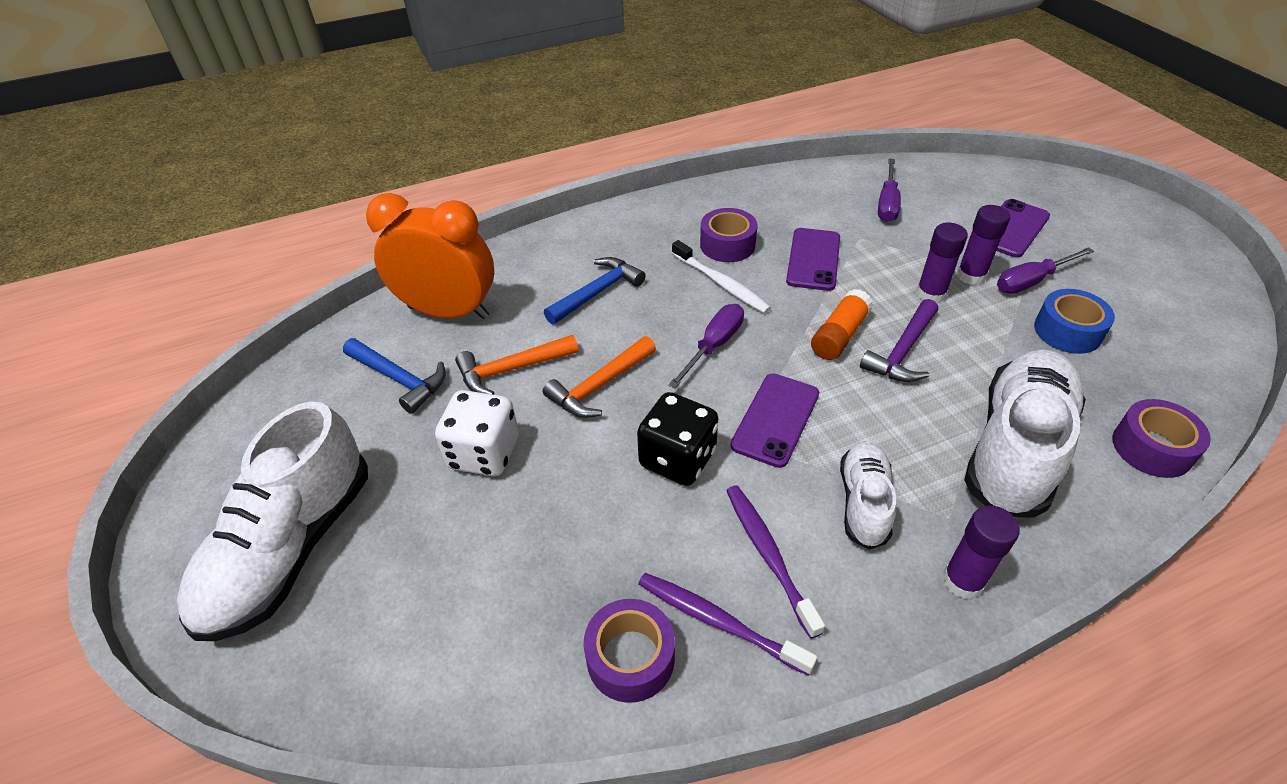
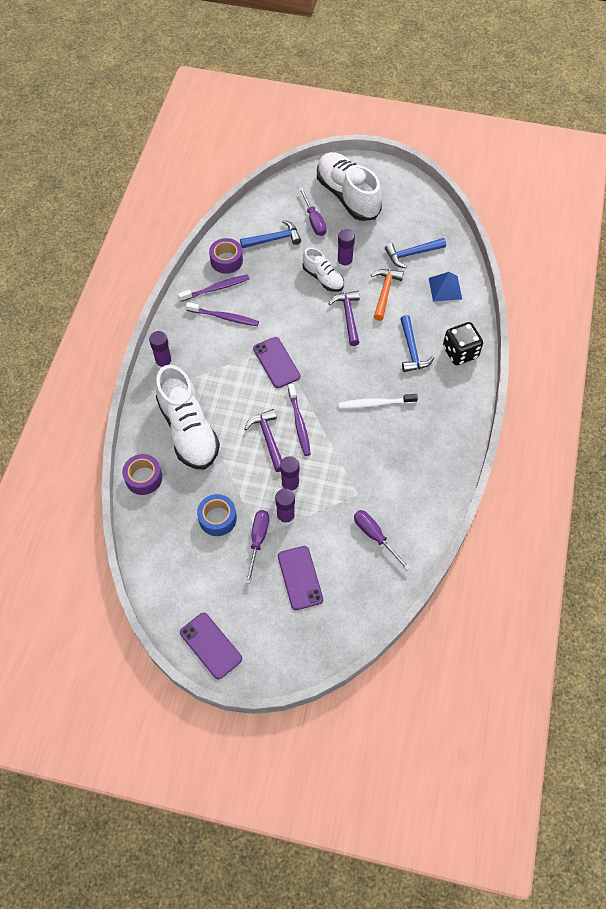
camera: 125 degrees right, 15 degrees up
orange clock [366,193,494,319] -> blue pyramid [429,272,462,301]
white dice [435,390,519,476] -> purple glue stick [337,229,355,269]
orange hammer [543,336,656,418] -> purple hammer [328,291,360,346]
black dice [637,392,718,486] -> black dice moved to [443,322,483,365]
purple screwdriver [668,304,744,389] -> purple screwdriver moved to [299,187,327,236]
purple tape [700,208,758,262] -> none
purple phone [786,228,840,291] -> purple phone moved to [180,613,242,679]
orange glue stick [811,289,873,360] -> purple toothbrush [288,384,311,456]
white shoe [840,441,896,550] -> white shoe moved to [303,247,344,292]
none -> blue hammer [240,220,301,248]

